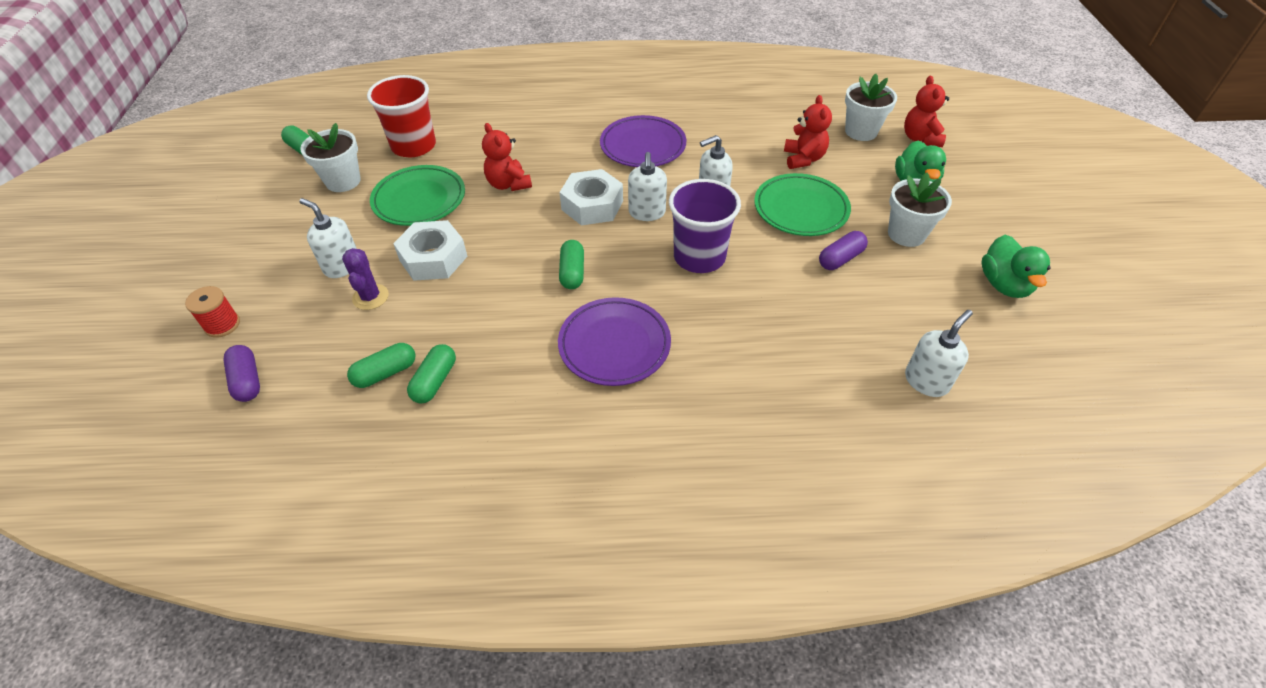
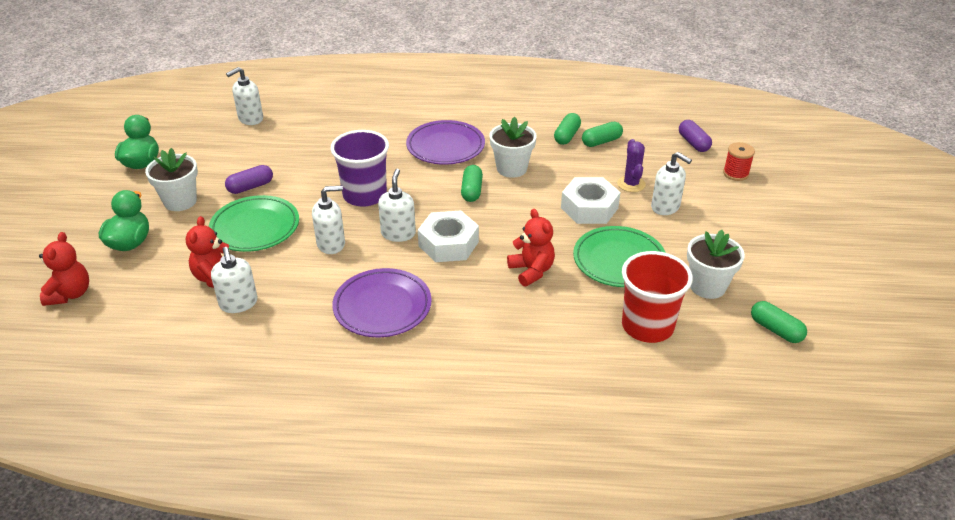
camera: 175 degrees left, 10 degrees down
white flower pot [845,74,897,141] -> white flower pot moved to [489,117,537,178]
none -> white soap dispenser [211,247,258,313]

